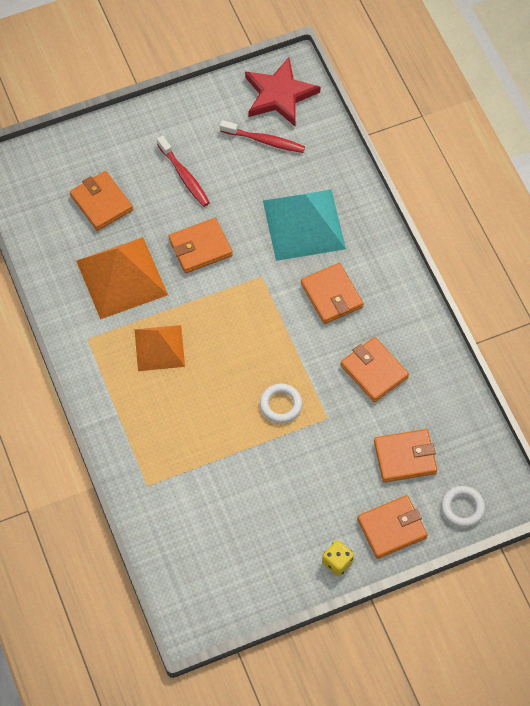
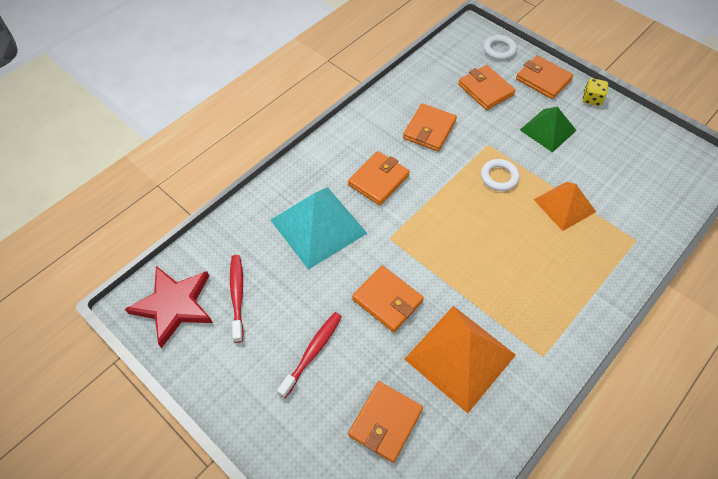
camera: 115 degrees left, 5 degrees down
orange pyramid [134,325,185,371] -> orange pyramid moved to [534,182,596,231]
none -> green pyramid [520,107,577,153]

